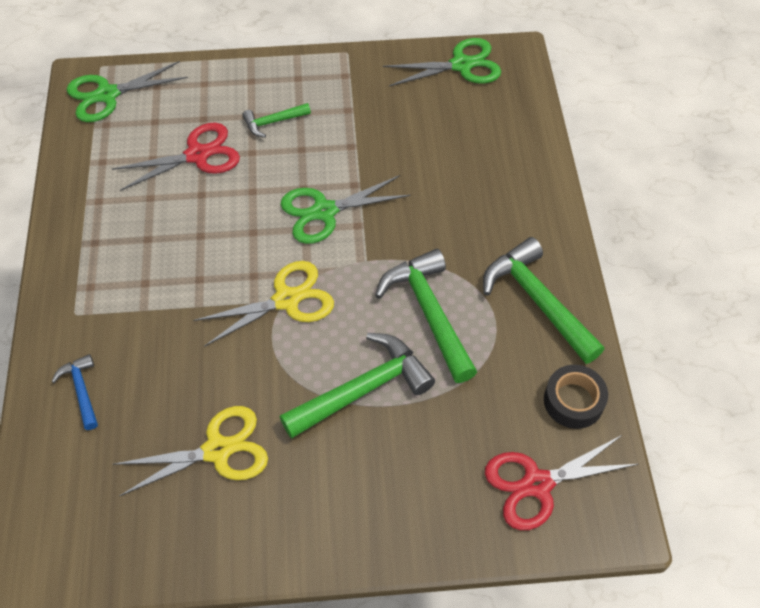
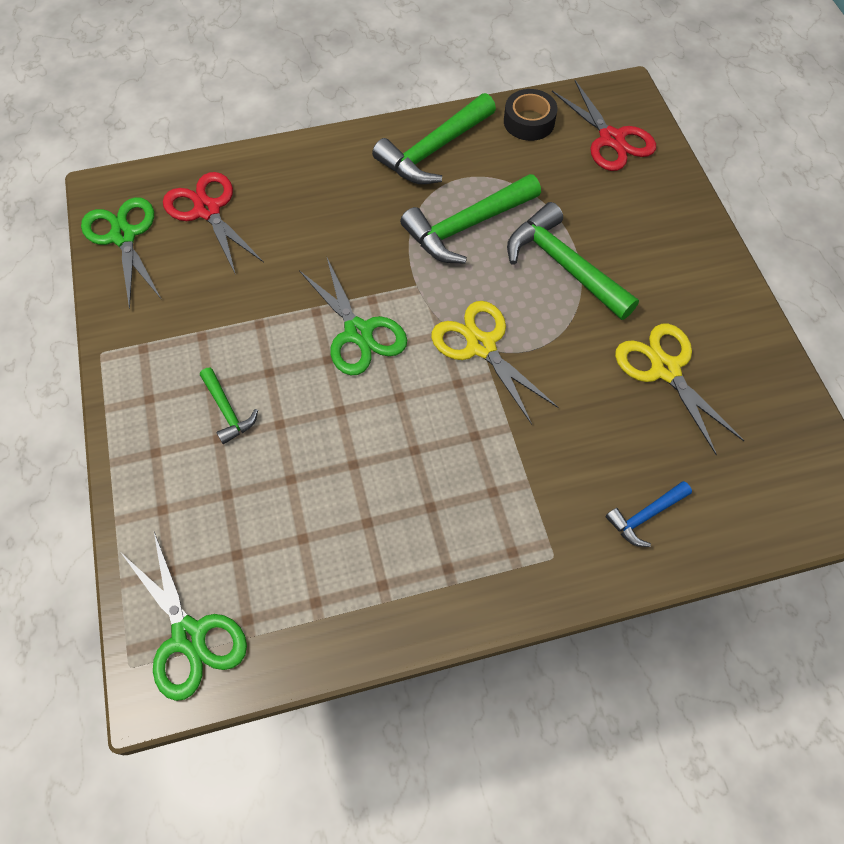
camera: 100 degrees left, 5 degrees up
red scissors [112,123,240,191] -> red scissors moved to [163,172,264,275]

